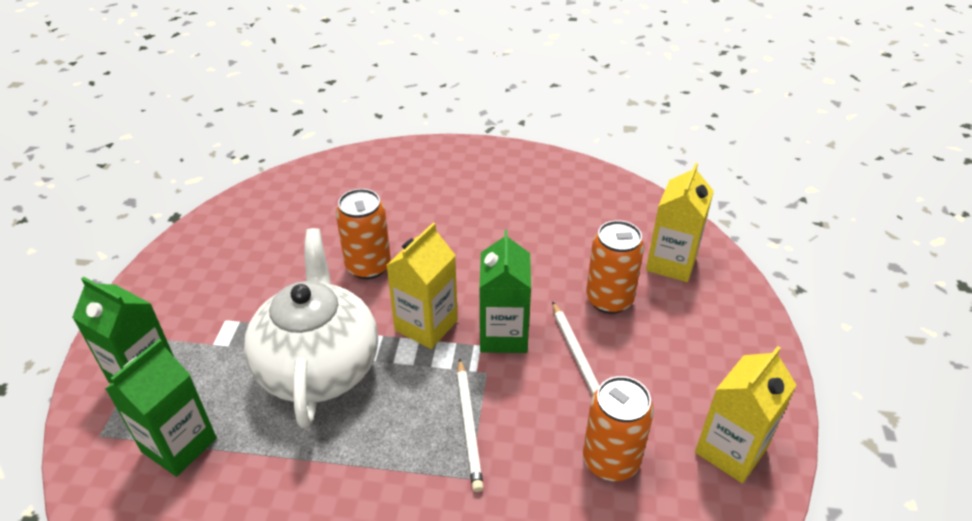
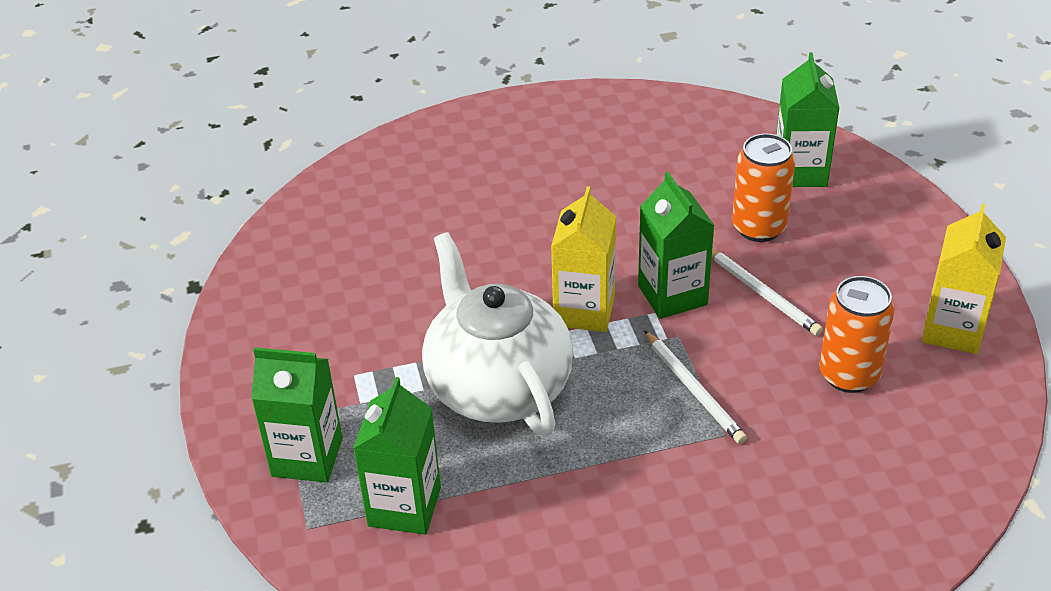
camera: 20 degrees left, 0 degrees up
orange can [336,189,391,279] -> none
yellow carton [646,163,714,282] -> green carton [776,52,840,187]

